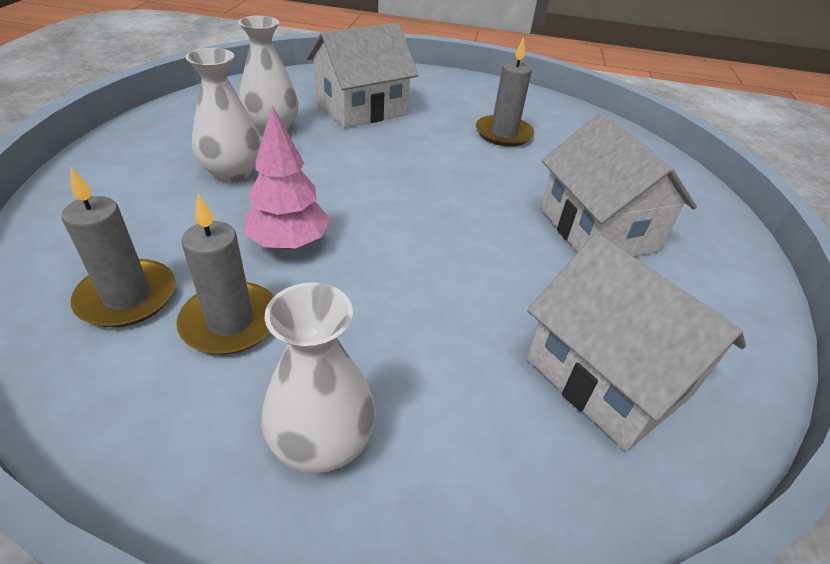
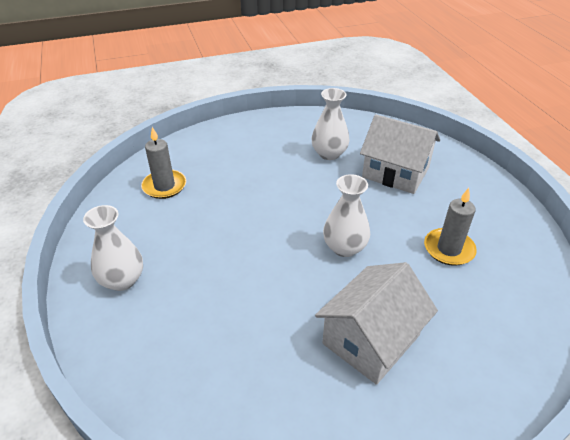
camera: 65 degrees right, 0 degrees up
grey candle [176,194,274,355] -> none
white vase [186,48,261,182] -> white vase moved to [323,174,370,257]
pink tree [244,105,330,250] -> none
white house [527,233,746,451] -> none

